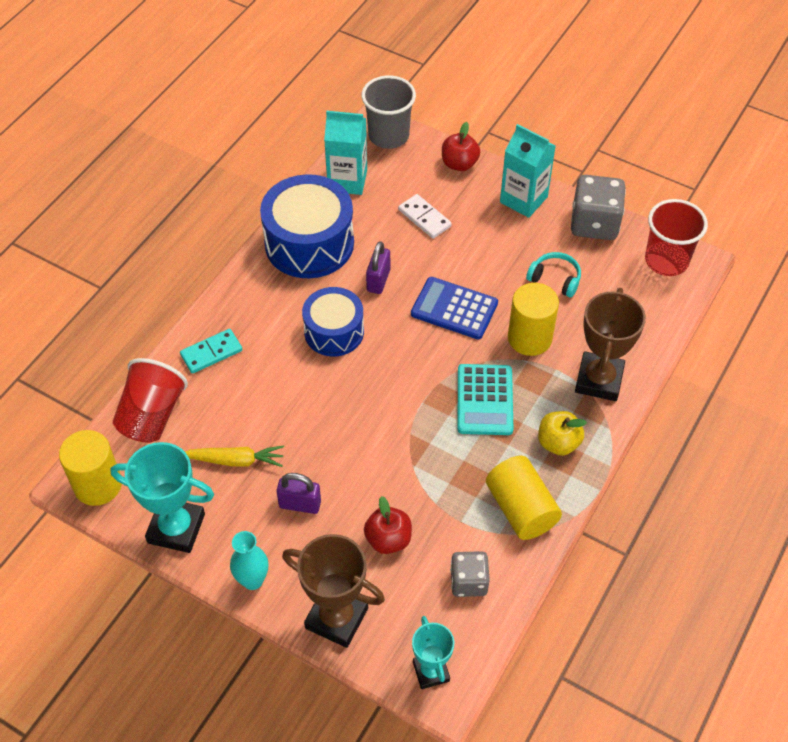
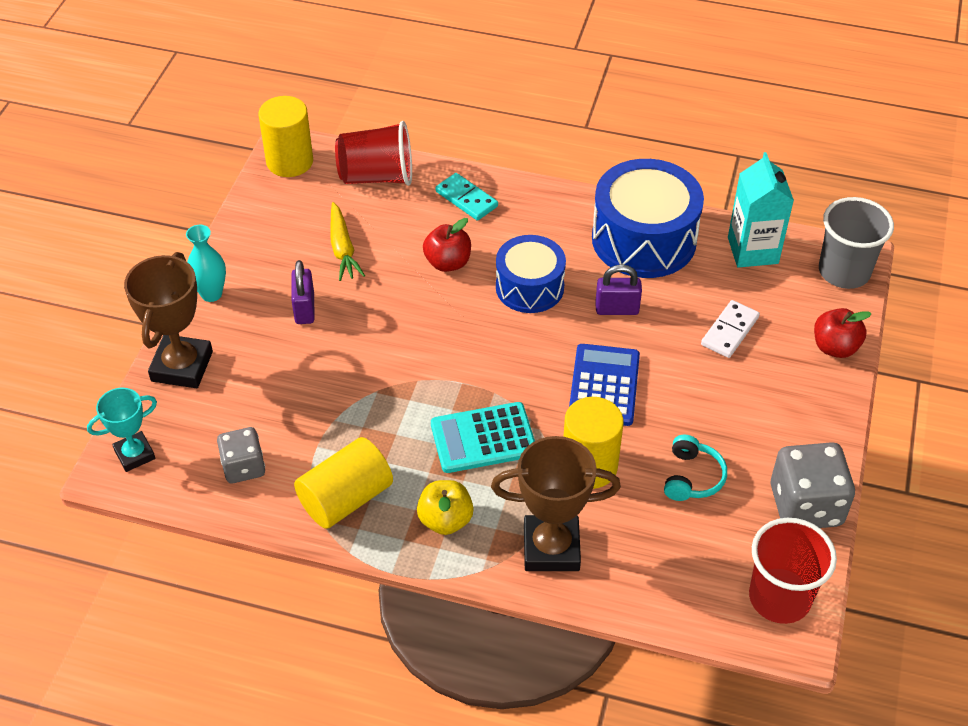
camera: 75 degrees right, 5 degrees down
turquoise trophy [110,442,214,553] -> none
red apple [364,496,412,554] -> red apple moved to [423,218,471,272]
turquoise carton [500,124,556,218] -> none

